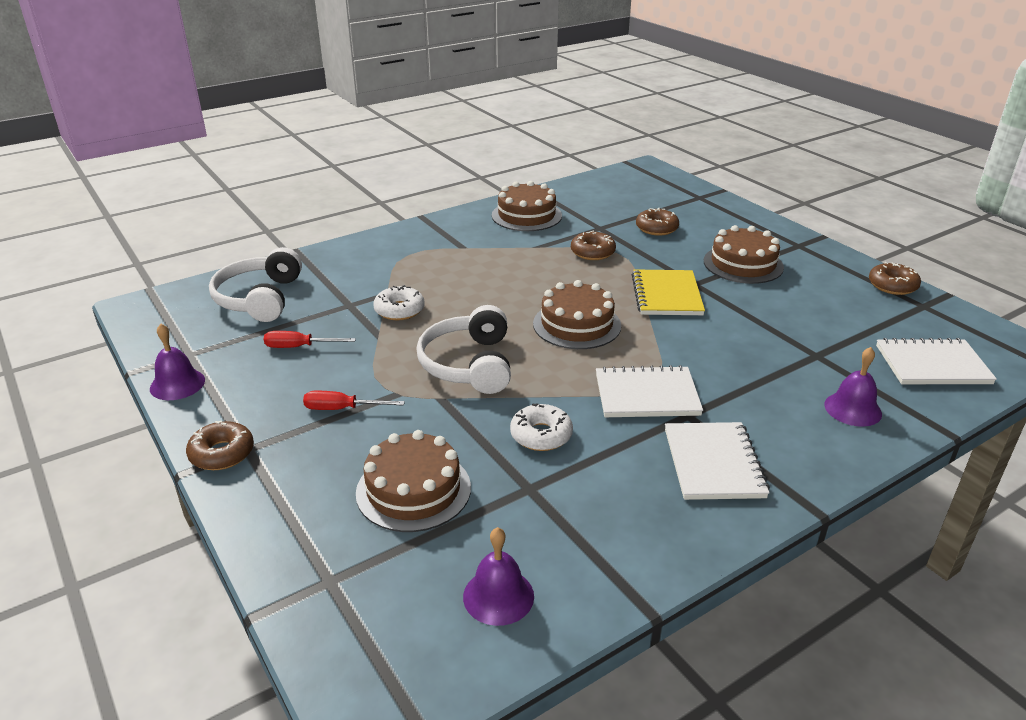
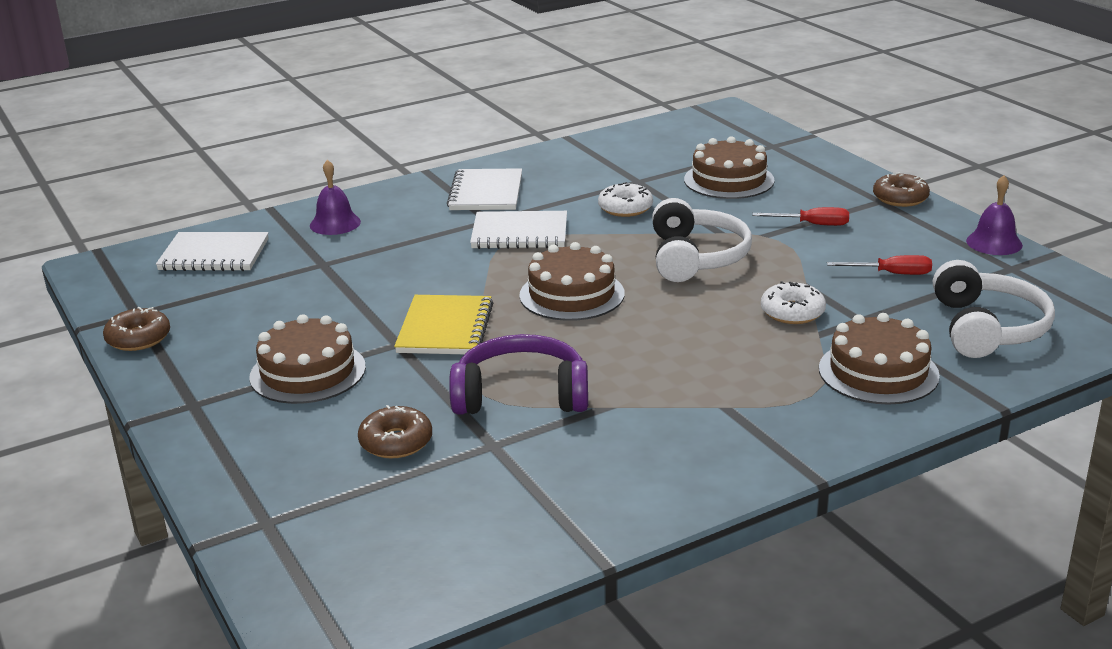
camera: 175 degrees left, 5 degrees down
purple bell [463,527,534,626] -> none
brown cake [492,181,562,231] -> brown cake moved to [819,313,940,405]
brown donut [571,231,616,260] -> purple headphones [449,334,588,415]

